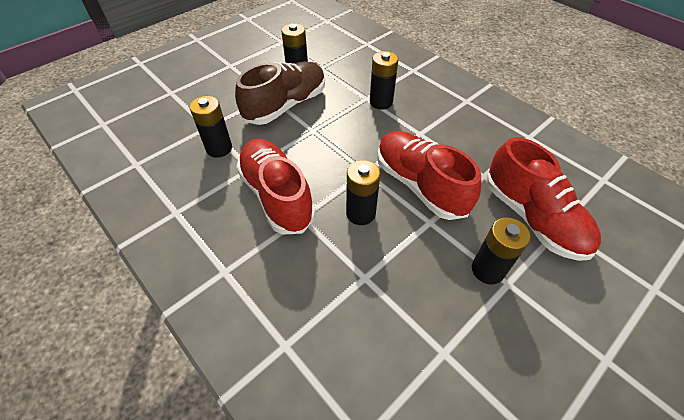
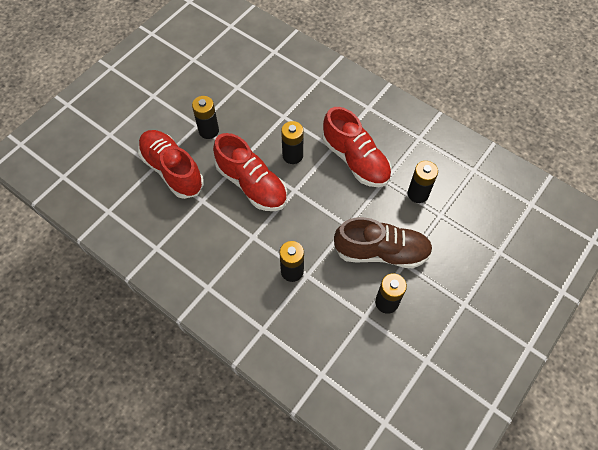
camera: 170 degrees right, 10 degrees up
brown shoe [235,61,325,125] -> brown shoe turned 120 degrees counterclockwise [334,217,433,268]

